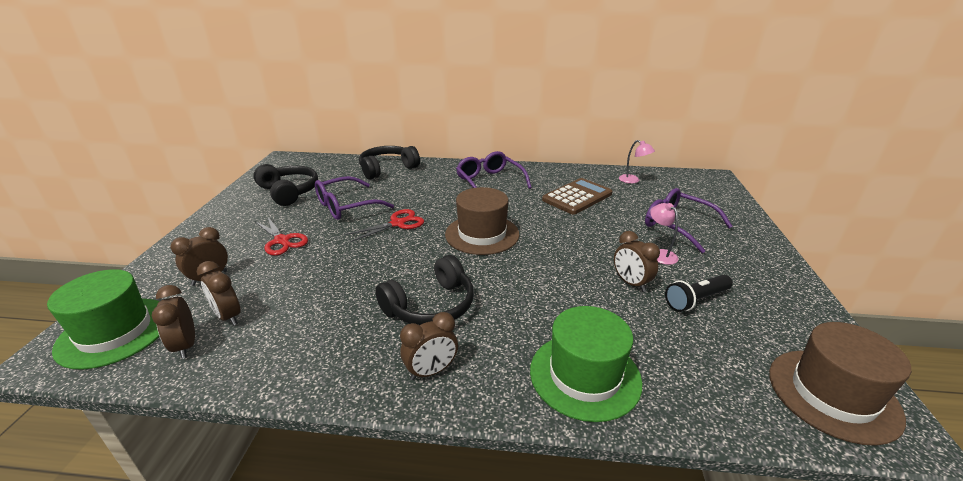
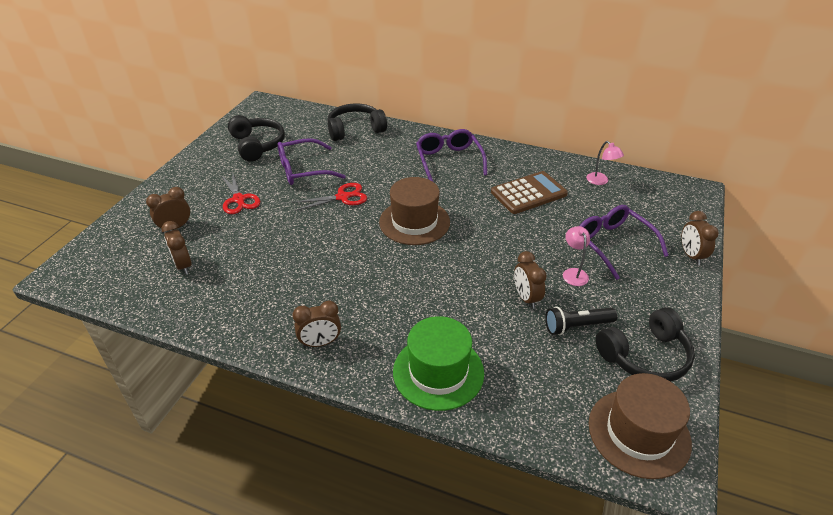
camera: 15 degrees right, 10 degrees up
green hat [47,269,160,370] -> none
brown clock [152,285,195,359] -> brown clock moved to [682,211,719,265]
black headphones [375,255,474,325] -> black headphones moved to [596,307,695,382]

